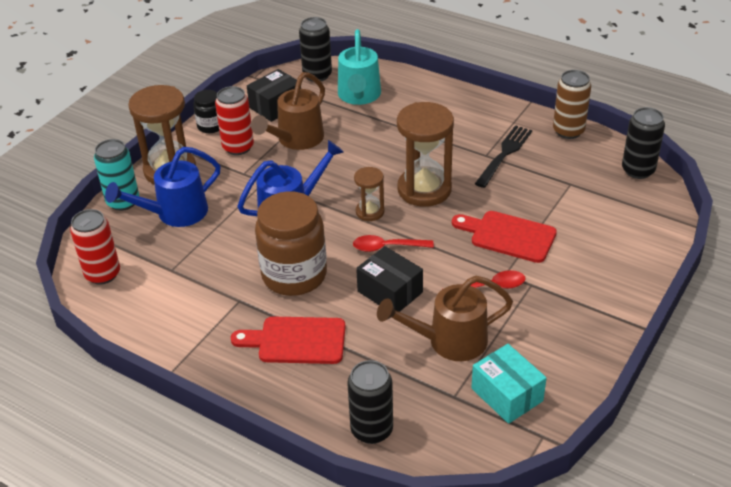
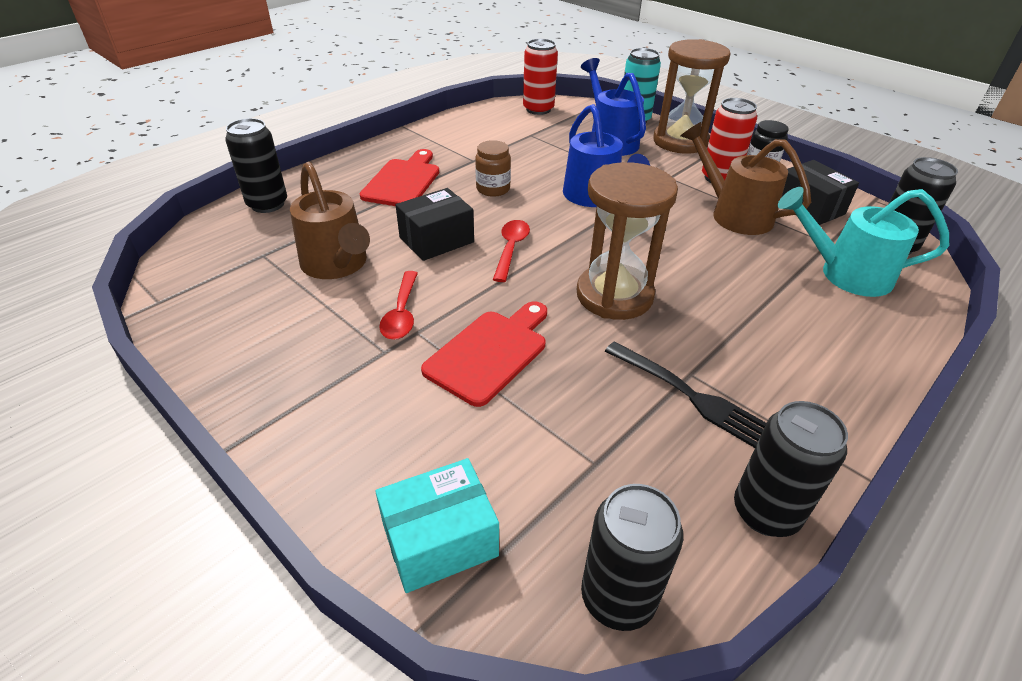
camera: 100 degrees right, 0 degrees up
brown jar [255,191,327,296] -> brown jar [475,140,511,197], size x0.49
brown hourglass [354,167,384,221] -> none
brown watering can [377,276,513,361] -> brown watering can turned 150 degrees clockwise [290,162,370,279]
turquoise box [471,344,546,424] -> turquoise box moved to [375,458,499,593]
brown can [553,70,591,139] -> black can [734,401,848,537]

